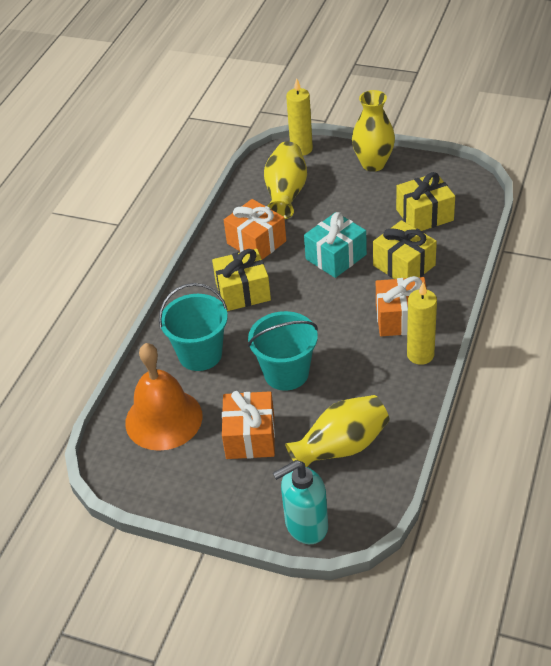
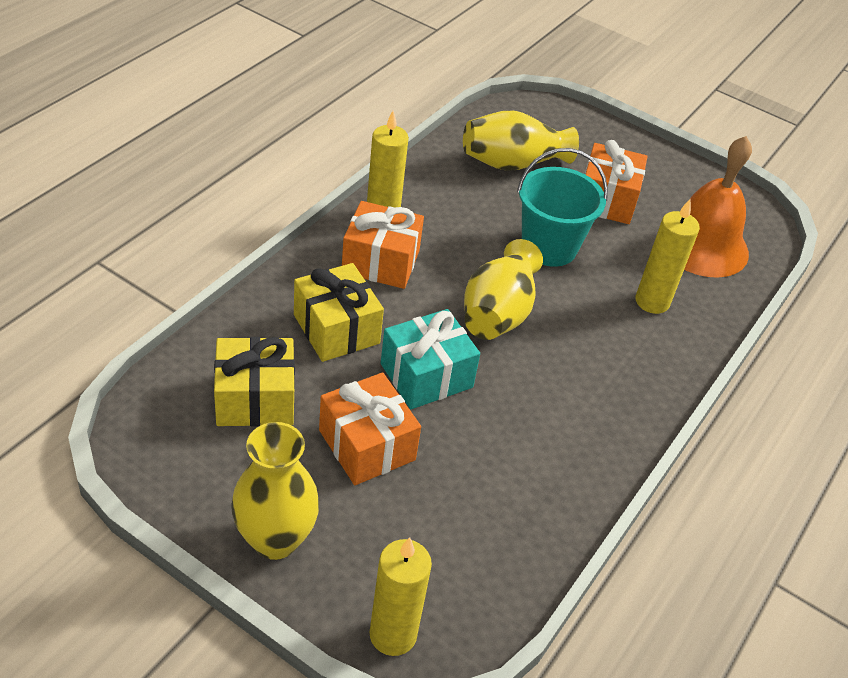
camera: 175 degrees left, 0 degrees up
turquoise bucket [159,283,228,371] -> yellow candle [636,199,700,314]
yellow gift [212,249,271,311] -> none
orange gift [224,199,286,260] -> orange gift moved to [319,372,421,485]
yellow vase [264,141,307,219] -> yellow vase moved to [464,239,543,340]
turquoise soap dispenser [273,460,328,544] -> none

